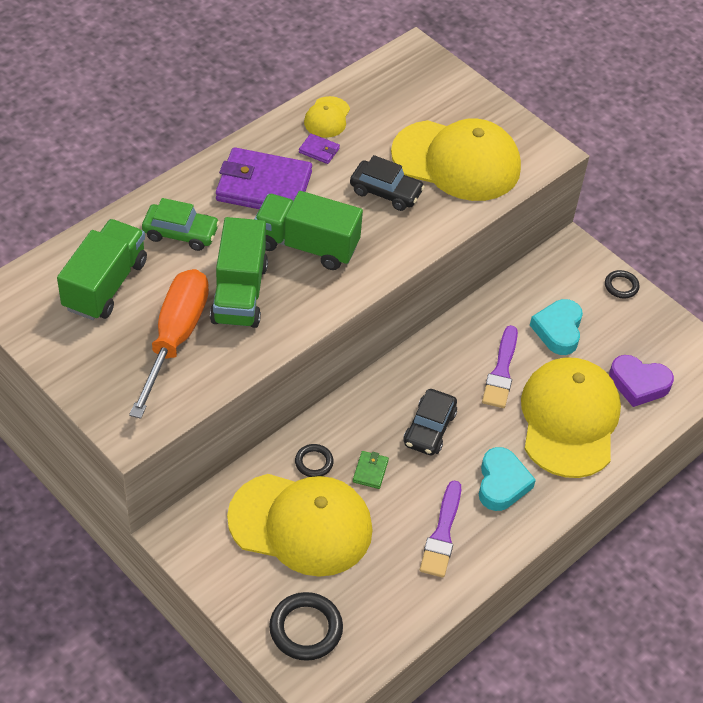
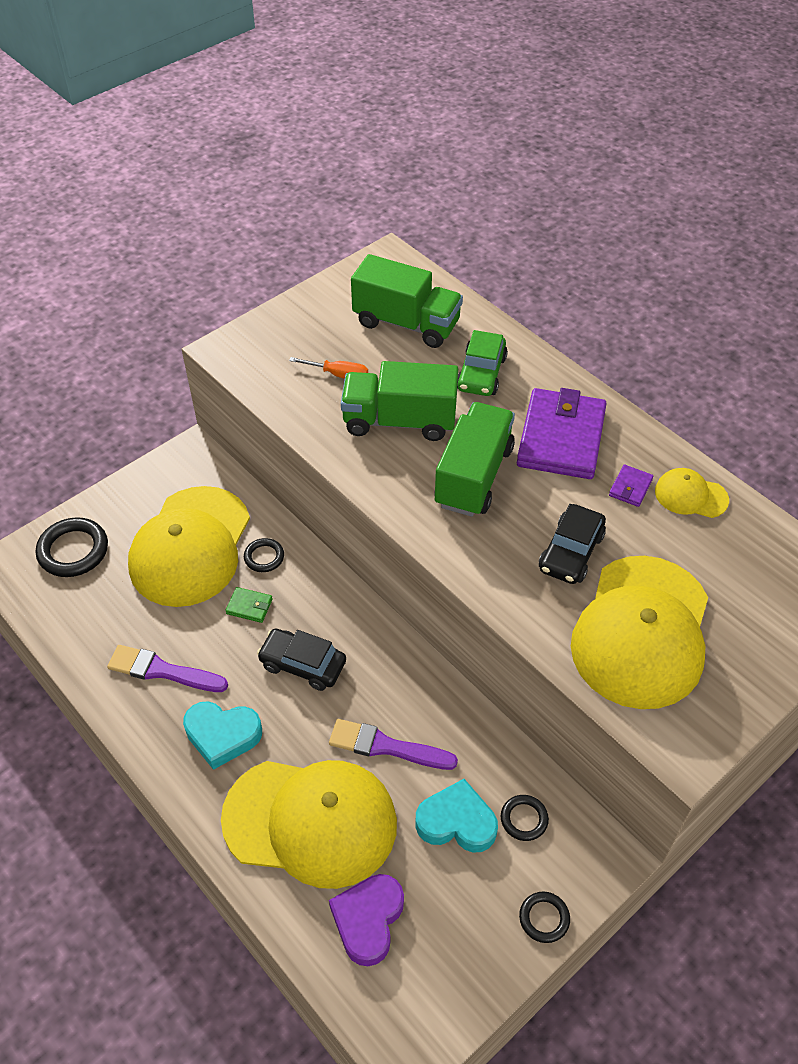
camera: 95 degrees right, 0 degrees up
orange screwdriver [129,269,209,419] -> orange screwdriver [289,357,368,379], size x0.44
none -> black ring [501,795,549,841]

